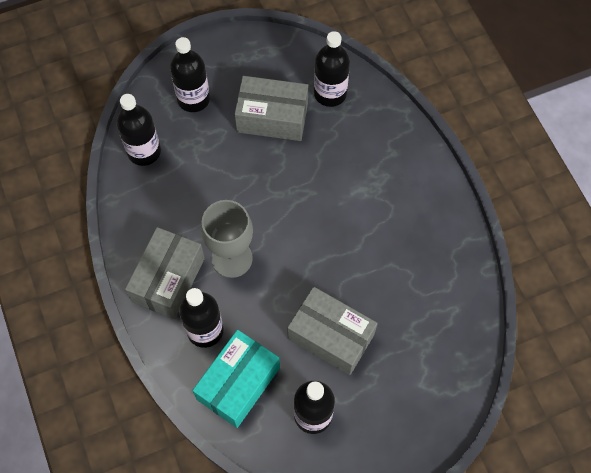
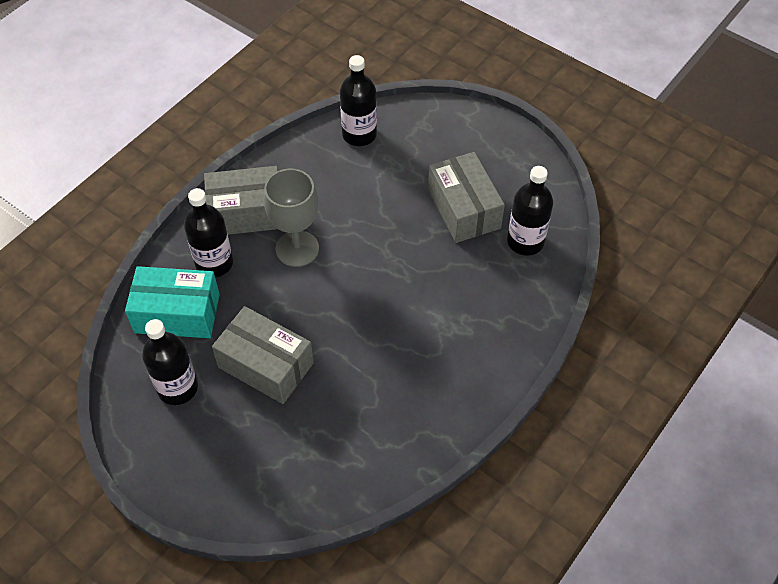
camera: 60 degrees right, 10 degrees down
black bottle [170,37,210,112] -> none
grey box [287,287,378,375] -> grey box turned 60 degrees counterclockwise [212,306,314,404]

